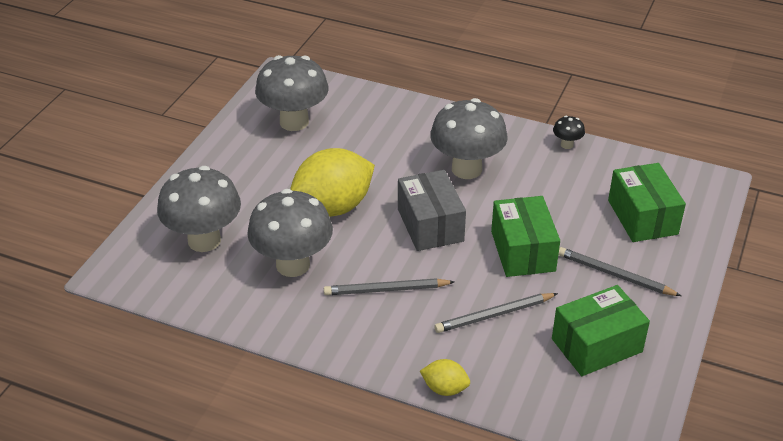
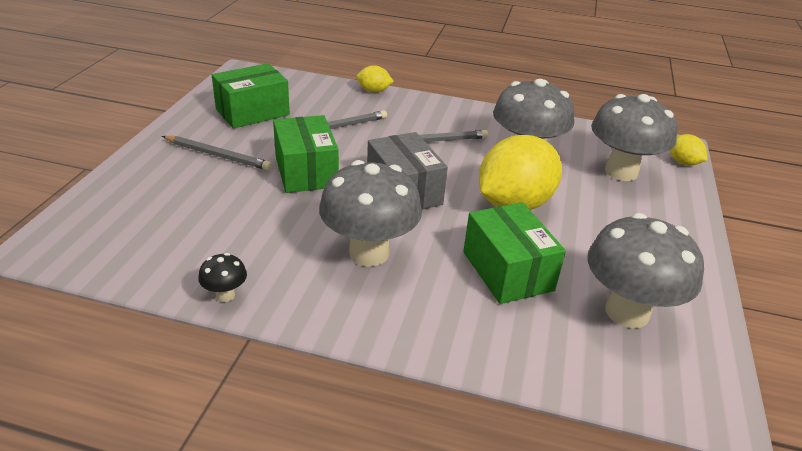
camera: 170 degrees right, 5 degrees down
green box [608,163,686,242] -> green box moved to [463,202,566,304]
none -> yellow lemon [670,134,708,166]

